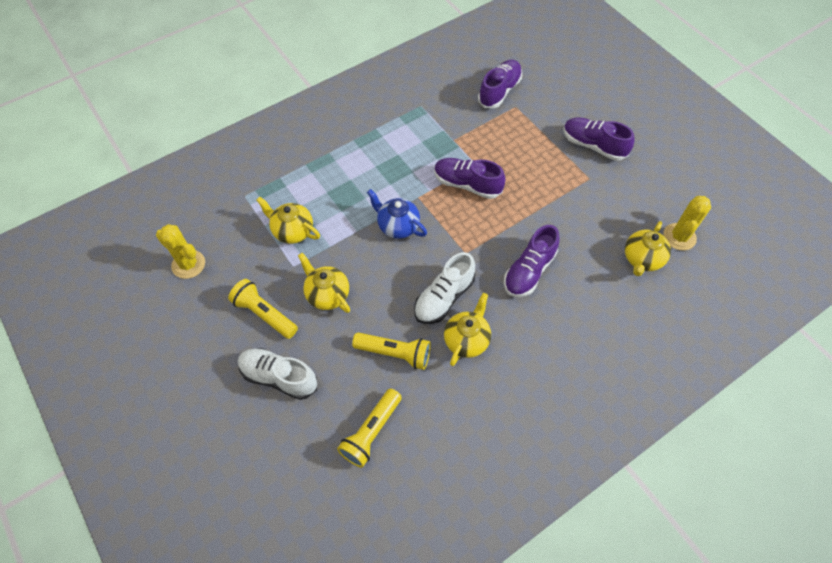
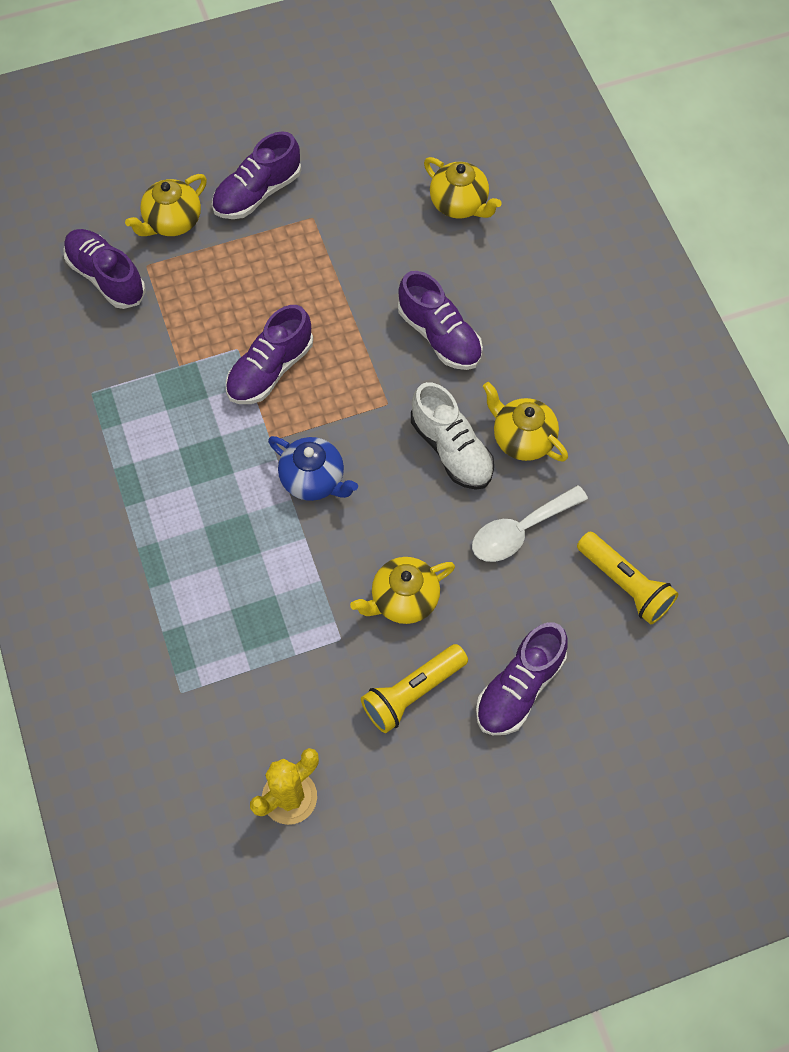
camera: 75 degrees left, 5 degrees up
white shoe [238,348,317,400] -> purple shoe [476,622,568,735]
yellow teapot [256,197,320,244] -> yellow teapot moved to [125,174,207,236]
yellow flashlight [352,332,431,370] -> white spoon [472,485,588,562]
blue teapot [367,189,427,239] -> blue teapot turned 105 degrees counterclockwise [268,436,358,501]
yellow cactus [663,196,711,250] -> none

